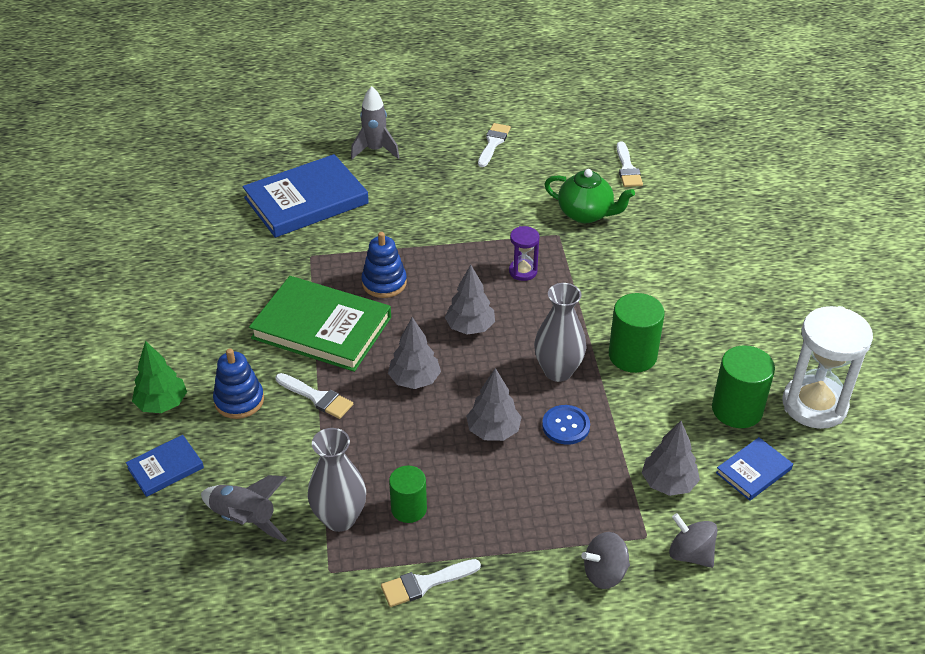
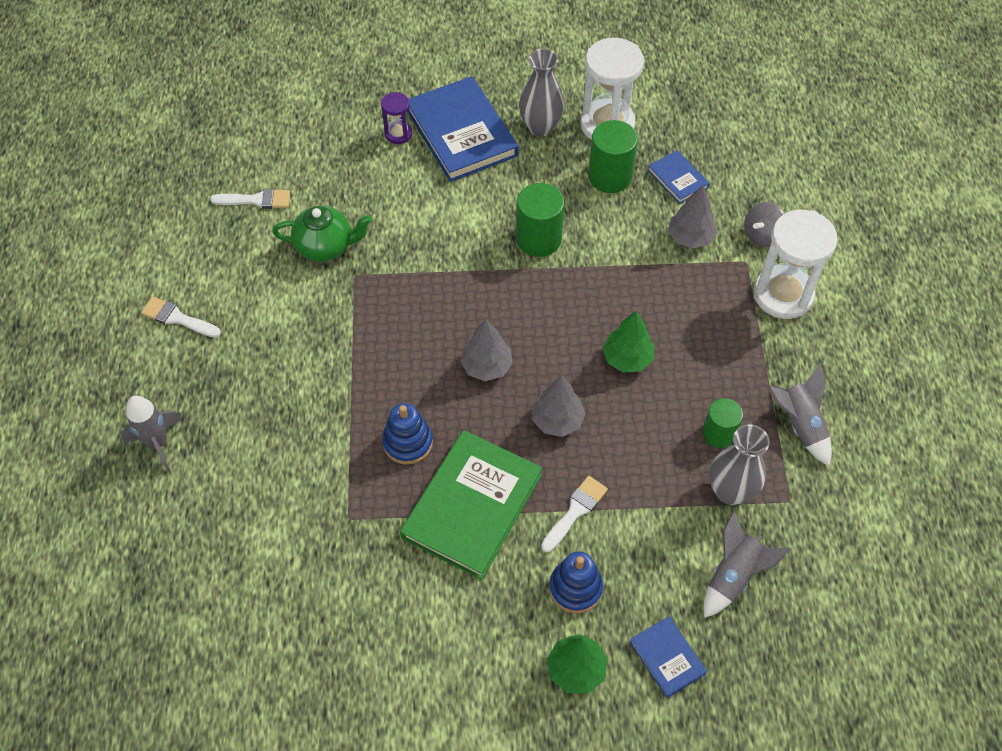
camera: 85 degrees left, 15 degrees up
blue book [242,154,369,238] -> blue book moved to [407,76,519,182]
white brush [381,559,481,607] -> grey rocket [768,365,832,466]
grey tree [466,368,522,441] -> green tree [603,311,654,372]
purple hourglass [509,226,540,281] -> purple hourglass moved to [381,92,412,144]
grey vase [534,283,587,382] -> grey vase moved to [519,49,564,137]
blue button [542,405,590,445] -> none
green teapot [544,169,635,223] -> green teapot turned 60 degrees clockwise [272,206,372,262]
grey spinning top [581,532,630,589] -> white hourglass [754,210,838,319]

